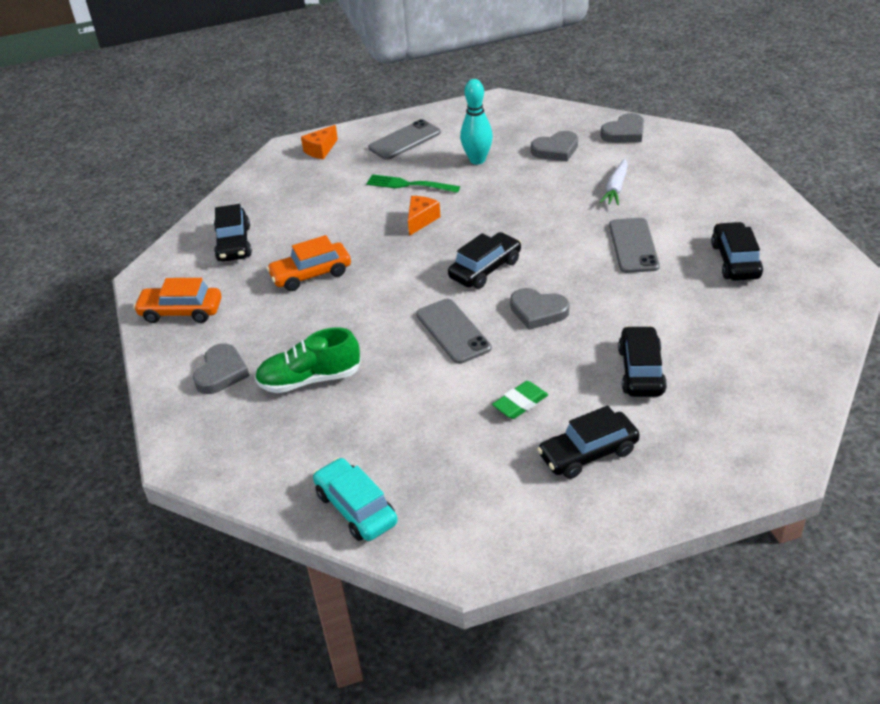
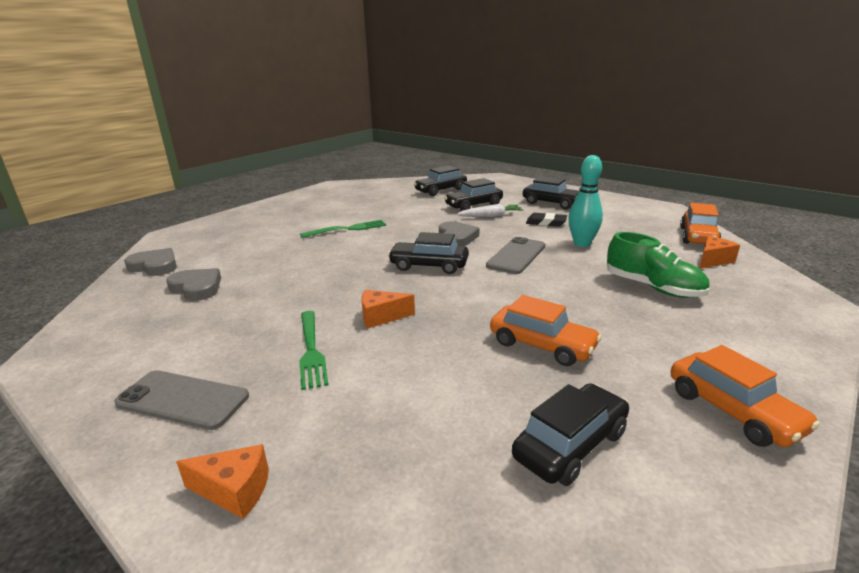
camera: 125 degrees left, 15 degrees down
grey heart [193,343,250,394] -> none
turquoise car [313,458,398,541] -> orange car [680,203,721,244]
turquoise bowling pin [460,79,493,164] -> turquoise bowling pin moved to [568,155,603,247]
green eraser [492,381,548,419] -> black eraser [526,213,567,226]
white carrot [600,159,628,205] -> white carrot moved to [456,204,524,217]
grey phone [609,218,660,273] -> green fork [300,220,386,238]
black car [711,222,763,281] -> black car moved to [414,165,467,196]
none -> orange cheese [699,236,740,269]

